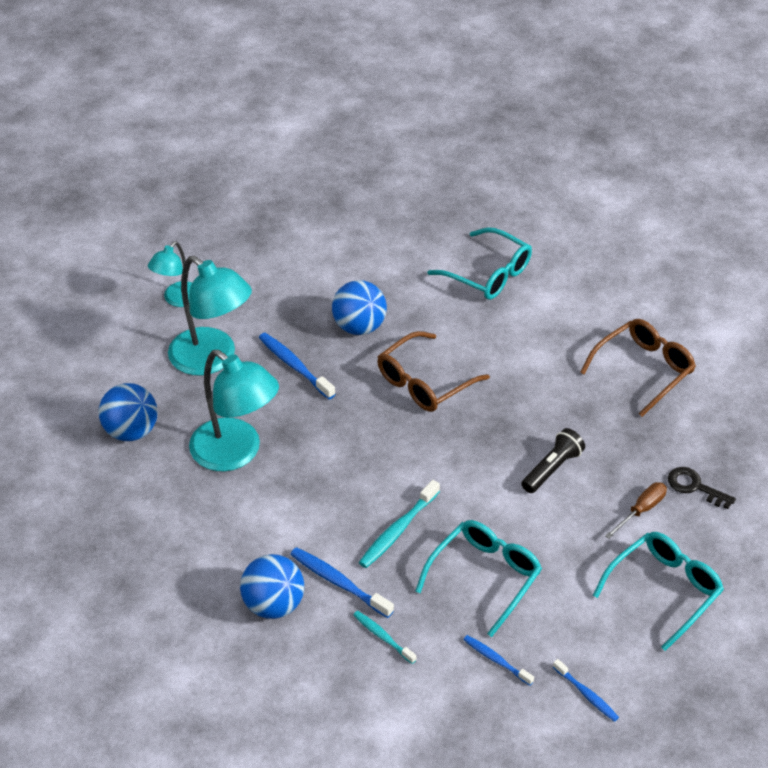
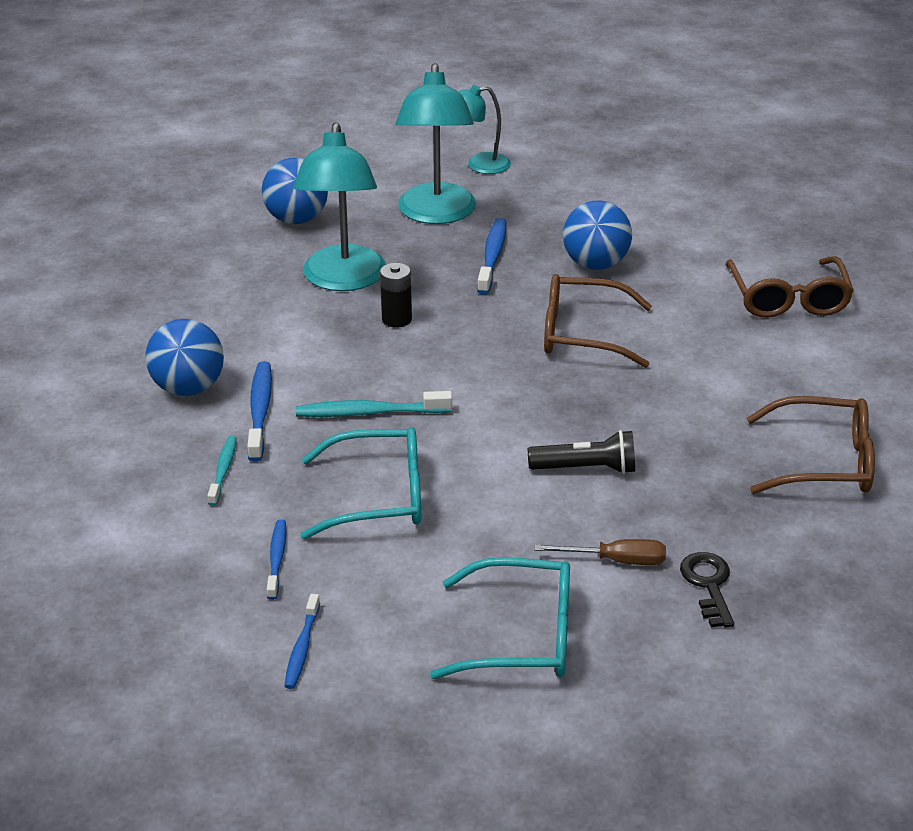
camera: 50 degrees right, 10 degrees down
turquoise glasses [428,227,532,300] -> brown glasses [726,256,854,318]
none -> black battery [380,263,412,328]

